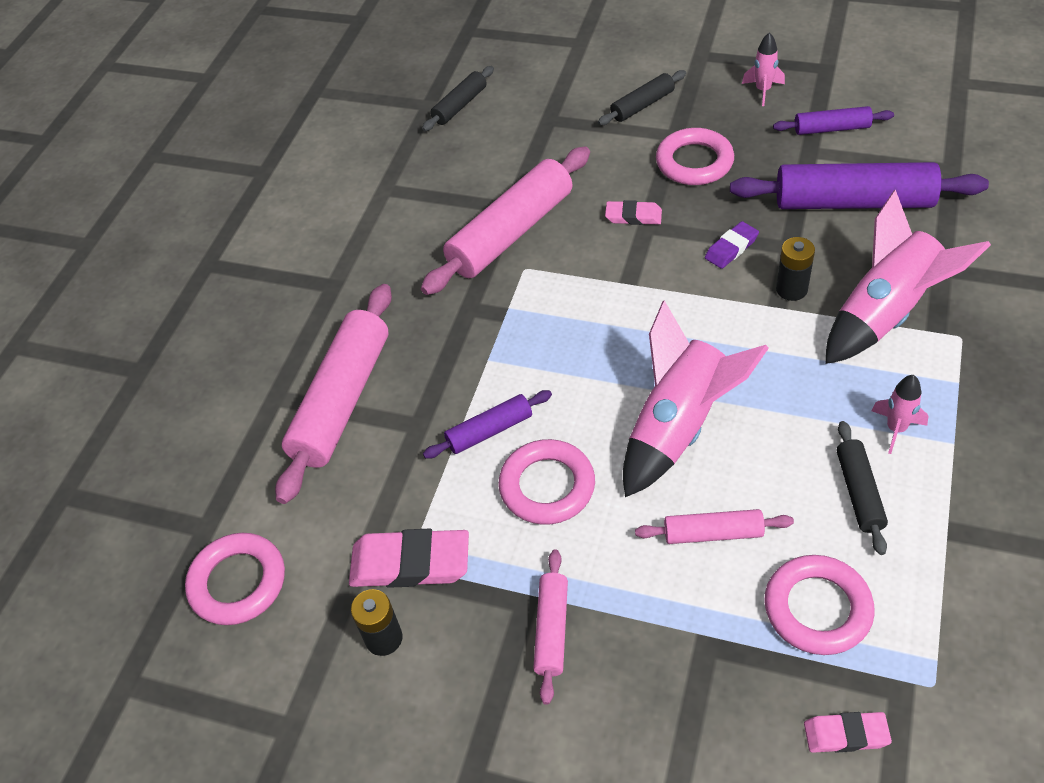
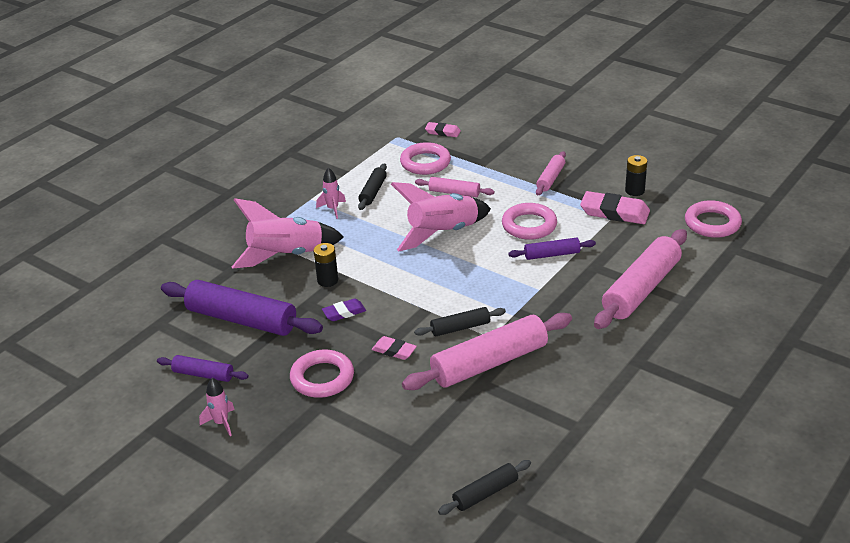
camera: 165 degrees left, 15 degrees down
black rolling pin [598,70,686,125] -> black rolling pin moved to [414,307,506,336]

